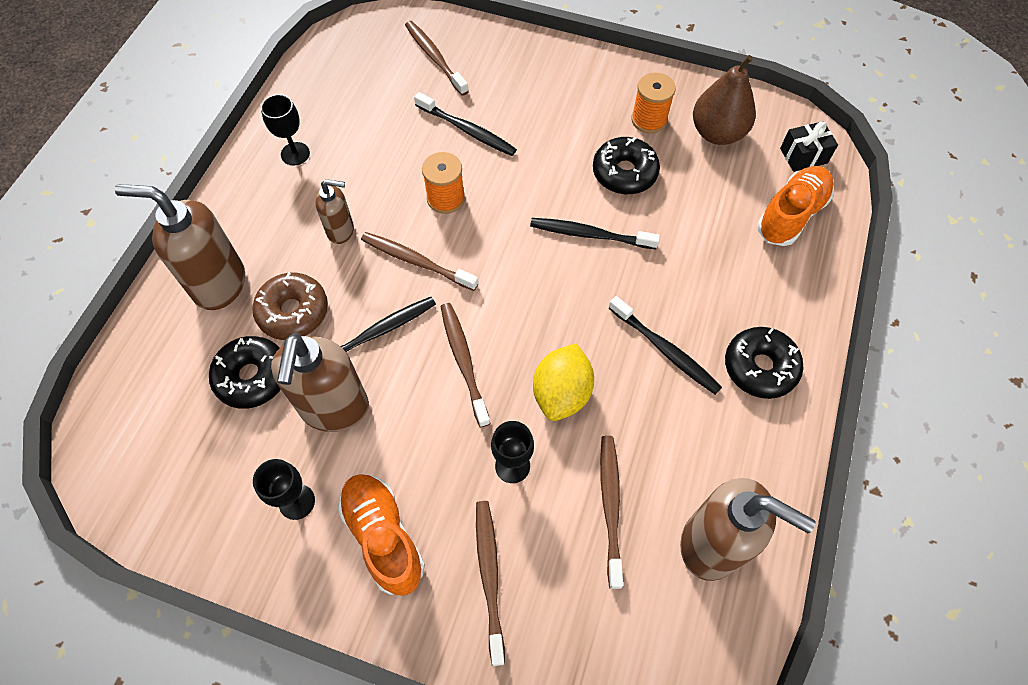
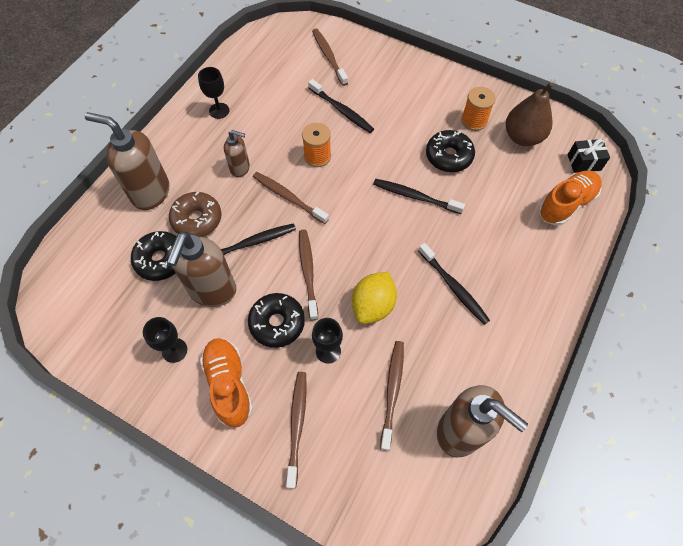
camera: 10 degrees right, 0 degrees up
black donut [725,327,803,399] -> black donut moved to [248,293,305,348]

